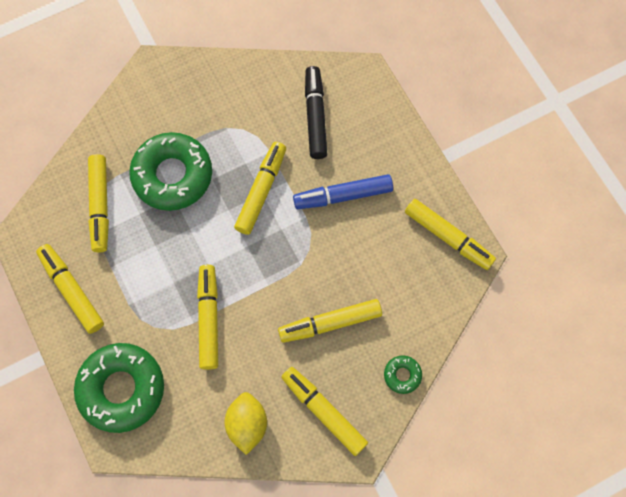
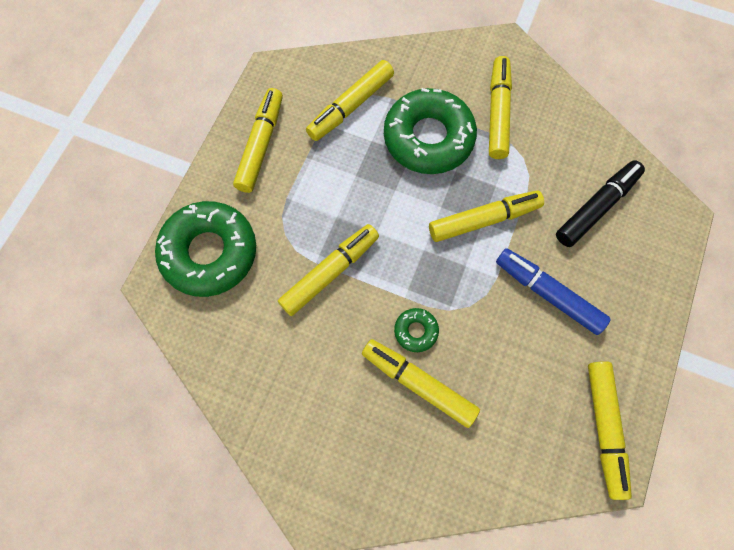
camera: 50 degrees right, 0 degrees up
yellow lemon [224,392,267,455] -> none
yellow marker [281,367,368,456] -> yellow marker moved to [489,56,512,159]
green donut [384,355,422,394] -> green donut moved to [394,308,439,352]

